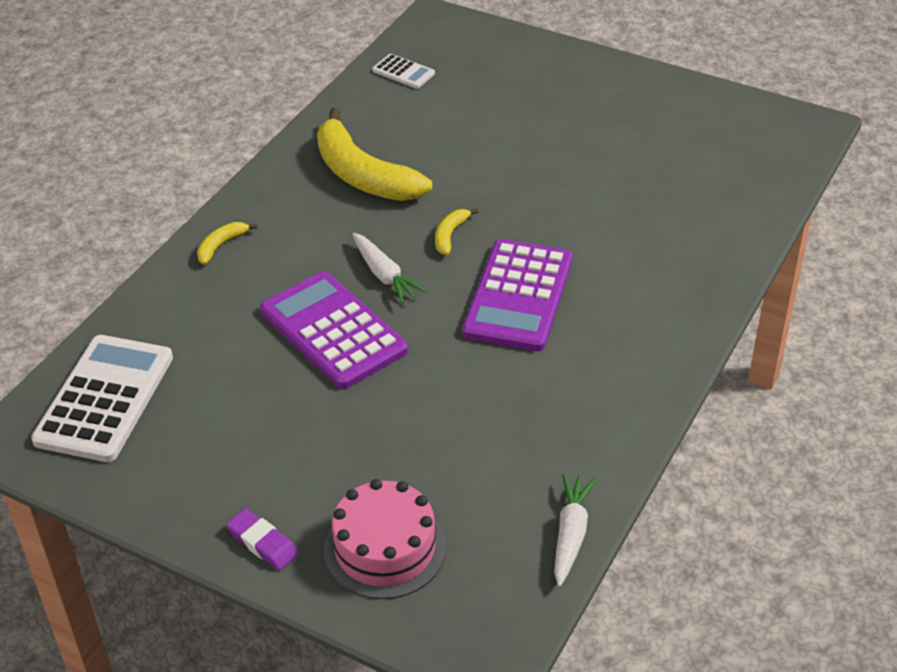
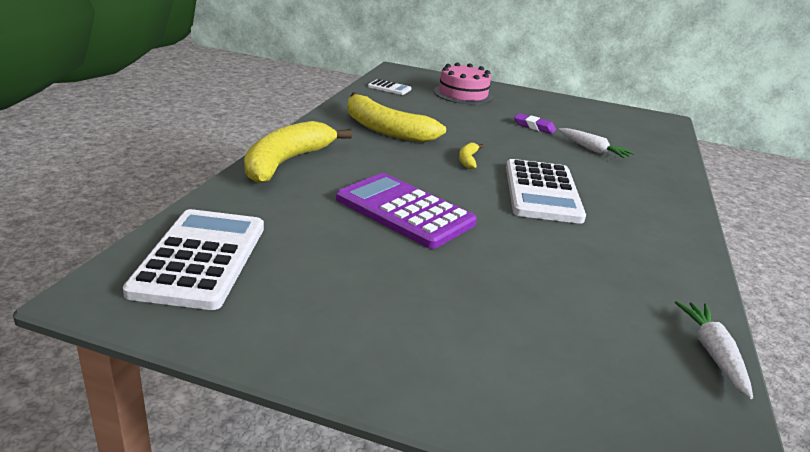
camera: 15 degrees left, 15 degrees down
yellow banana [197,222,258,265] -> yellow banana [244,121,352,183], size x2.33
purple eraser [226,508,299,570] -> purple eraser moved to [514,113,556,134]
pink cake [324,479,446,599] -> pink cake moved to [434,62,493,105]
white carrot [352,233,427,304] -> white carrot moved to [559,128,635,159]
purple calculator [462,239,573,351] -> white calculator [506,159,586,224]

